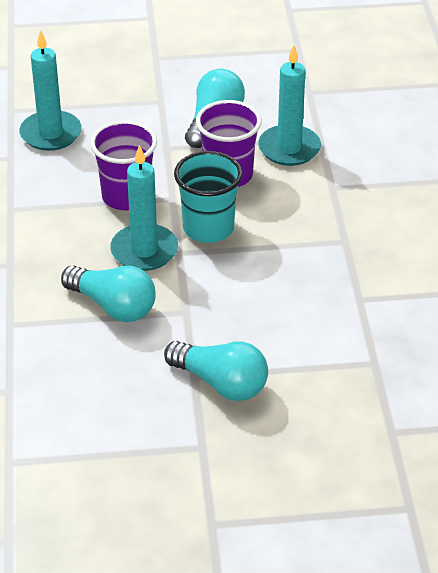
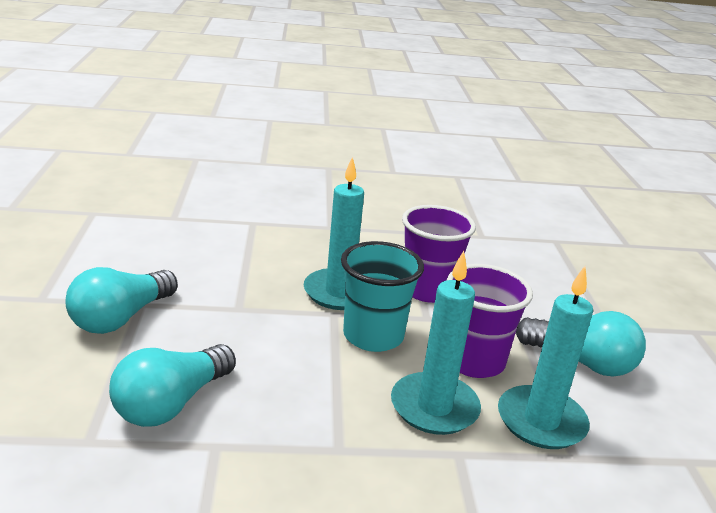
camera: 90 degrees right, 15 degrees down
turquoise candle [19,30,82,151] -> turquoise candle moved to [391,251,481,435]
turquoise light bulb [61,265,156,322] -> turquoise light bulb moved to [109,344,236,427]

